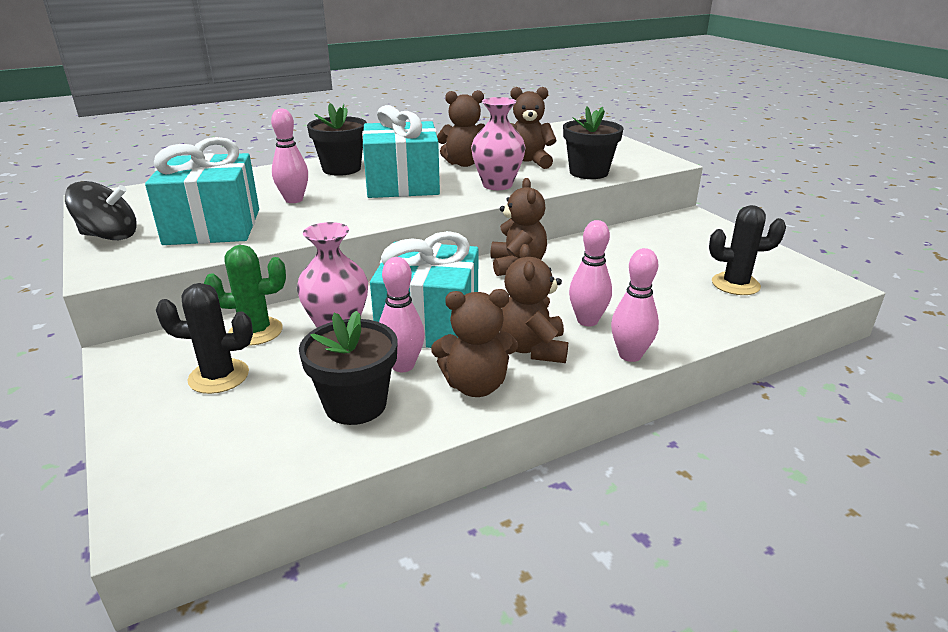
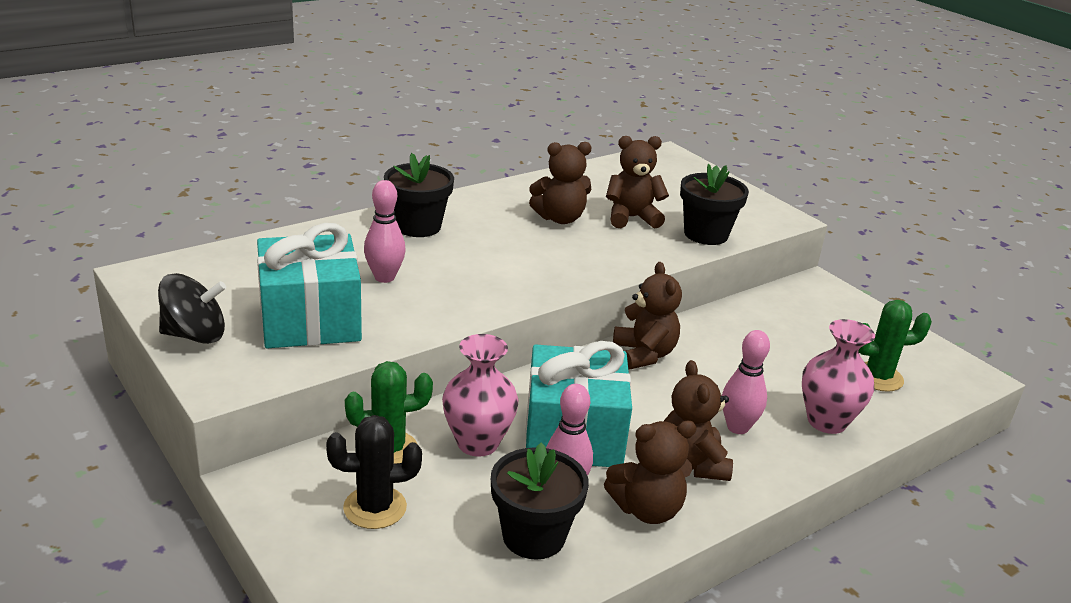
camera: 10 degrees left, 0 degrees up
turquoise gift [362,105,440,198] -> none
pink vase [471,97,526,190] -> pink vase moved to [802,319,875,434]
pink bowling pin [611,248,659,362] -> none
black cactus [709,205,786,295] -> green cactus [859,300,932,392]

